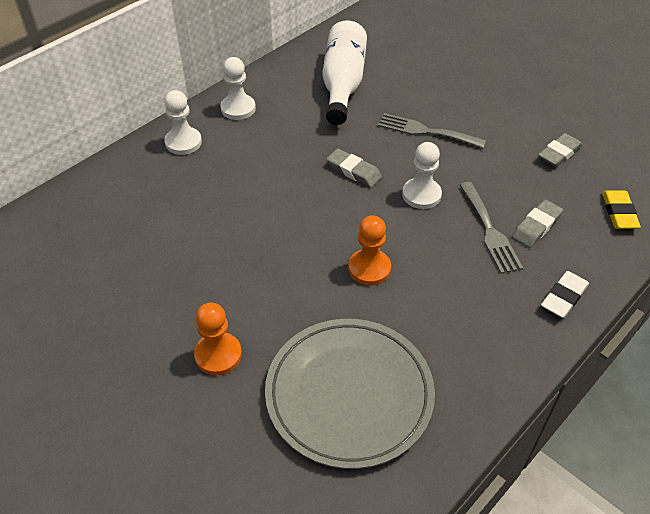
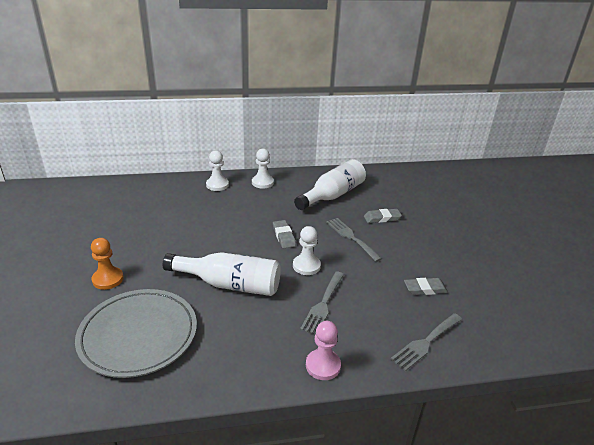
camera: 35 degrees right, 15 degrees down
orange pawn [348,215,391,286] -> white bottle [163,252,281,296]
grey eraser [512,200,563,248] -> grey eraser moved to [364,209,402,223]
white eraser [541,271,589,318] -> pink pawn [306,321,341,380]
yellow eraser [602,191,641,229] -> grey fork [391,313,462,371]

